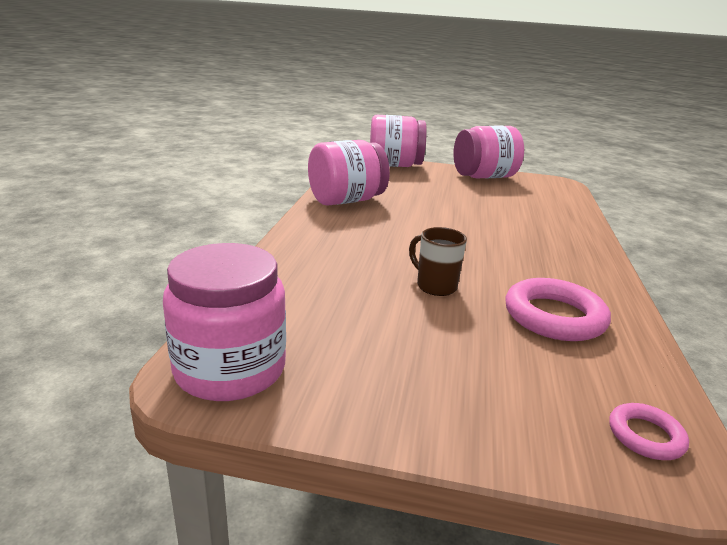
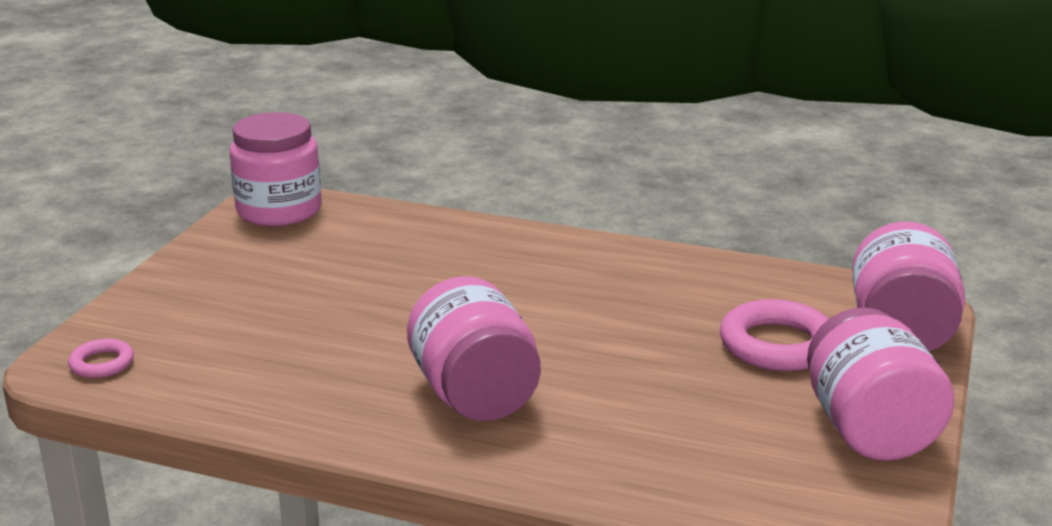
camera: 100 degrees right, 0 degrees up
pink jar [308,140,390,206] -> pink jar moved to [407,276,541,421]
brown mug [409,227,467,296] -> none
pink ring [505,278,611,341] -> pink ring moved to [720,299,829,371]

